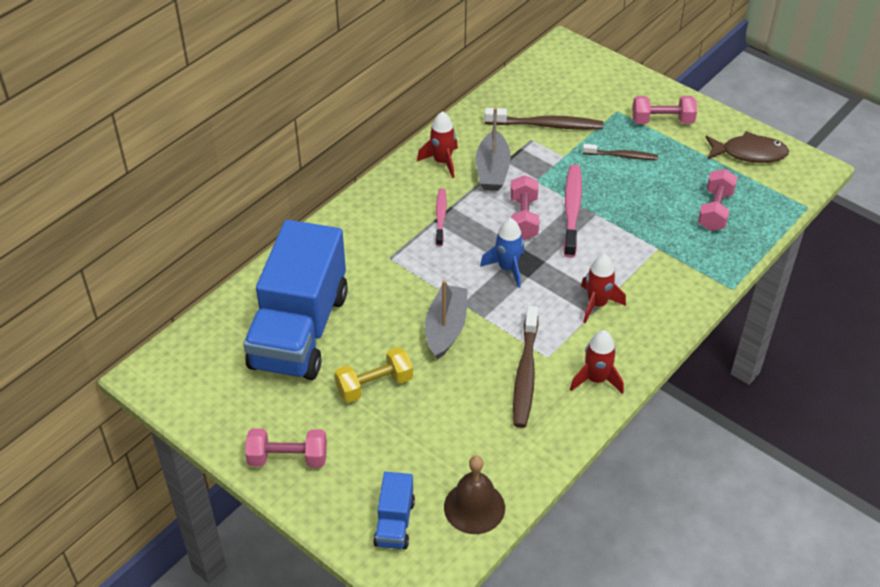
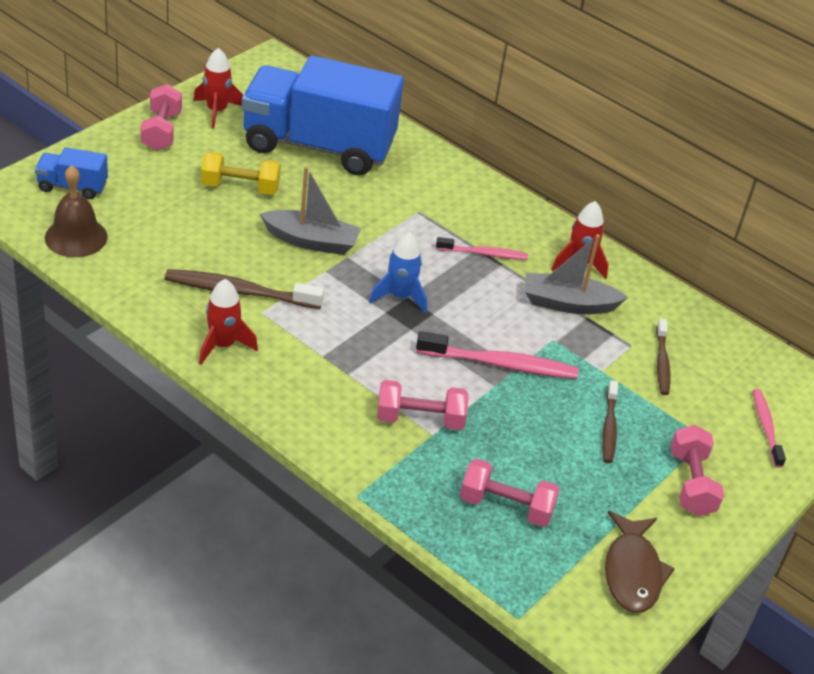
camera: 85 degrees right, 5 degrees down
yellow dumbbell [334,347,413,403] -> yellow dumbbell turned 60 degrees counterclockwise [201,151,281,195]
brown toothbrush [484,108,603,130] -> brown toothbrush [656,319,671,395], size x0.62
pink dumbbell [510,175,539,240] -> pink dumbbell moved to [377,380,469,430]
red rocket [581,254,626,323] -> red rocket moved to [193,48,243,128]
none -> pink toothbrush [753,389,786,468]

